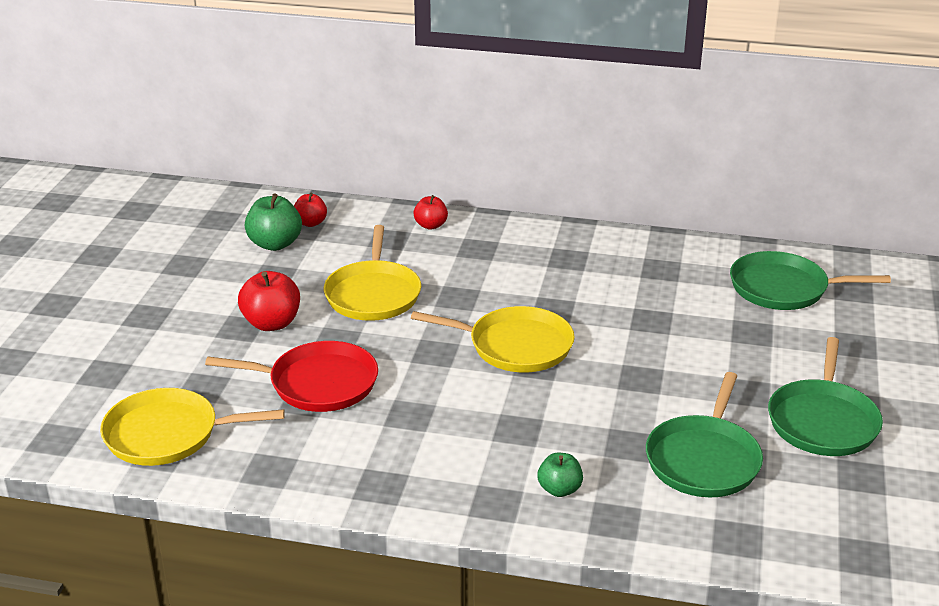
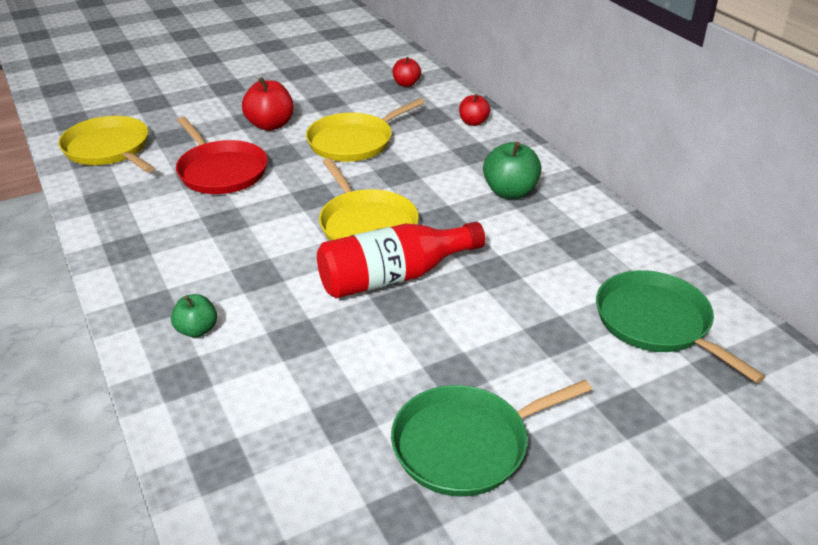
camera: 50 degrees right, 5 degrees up
green apple [245,193,302,251] -> green apple moved to [483,142,541,199]
green pan [646,372,763,497] -> none
none -> red bottle [317,222,486,298]

